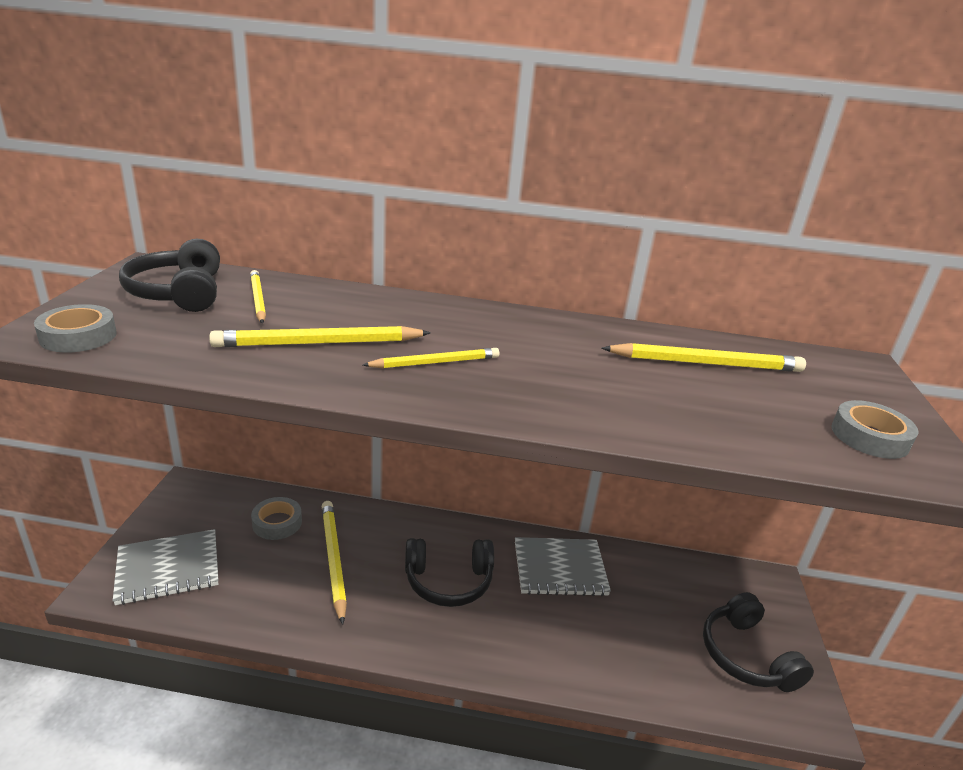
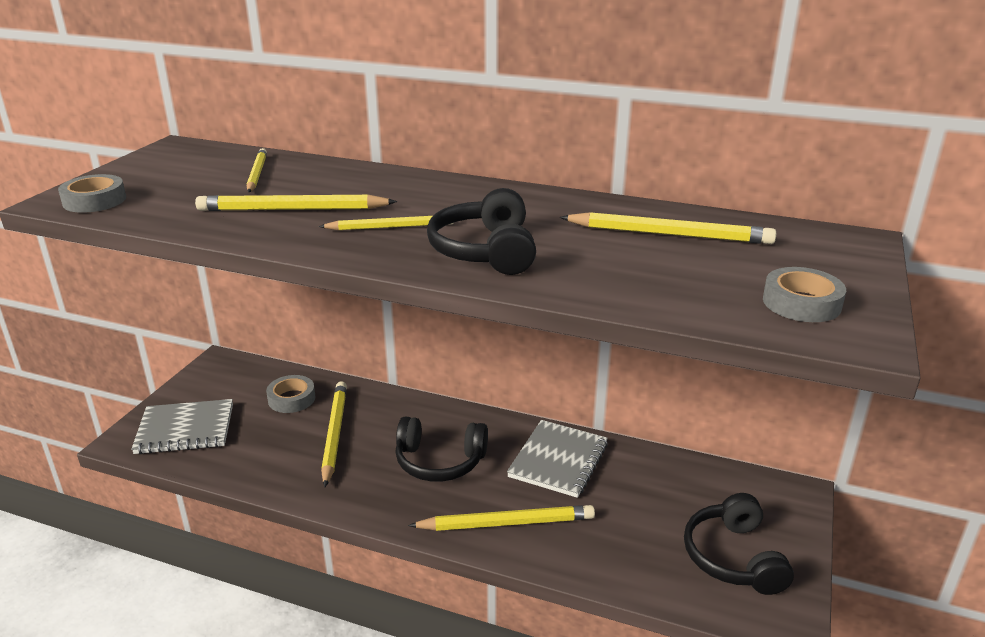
camera: 15 degrees right, 0 degrees up
black headphones [119,239,220,312] -> black headphones moved to [427,188,536,275]
grey notebook [515,537,611,597] -> grey notebook turned 75 degrees counterclockwise [507,420,608,498]
none -> yellow pencil [408,505,595,531]

